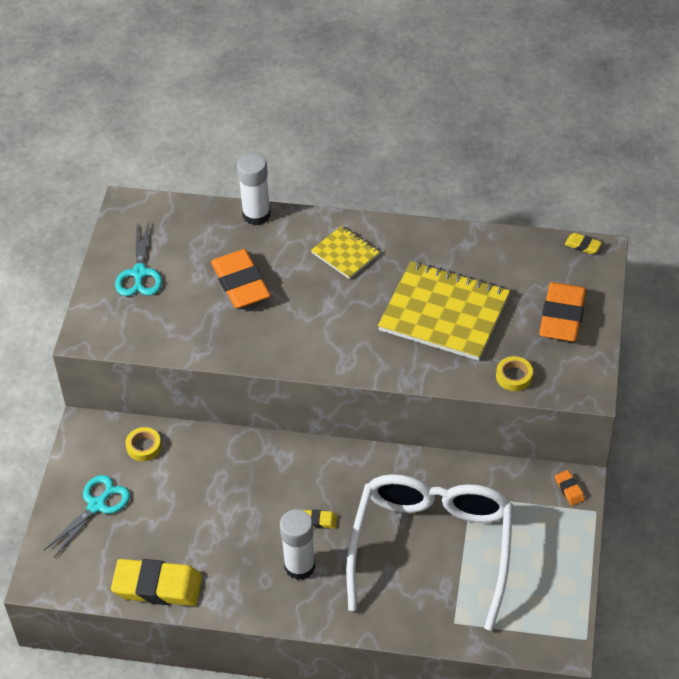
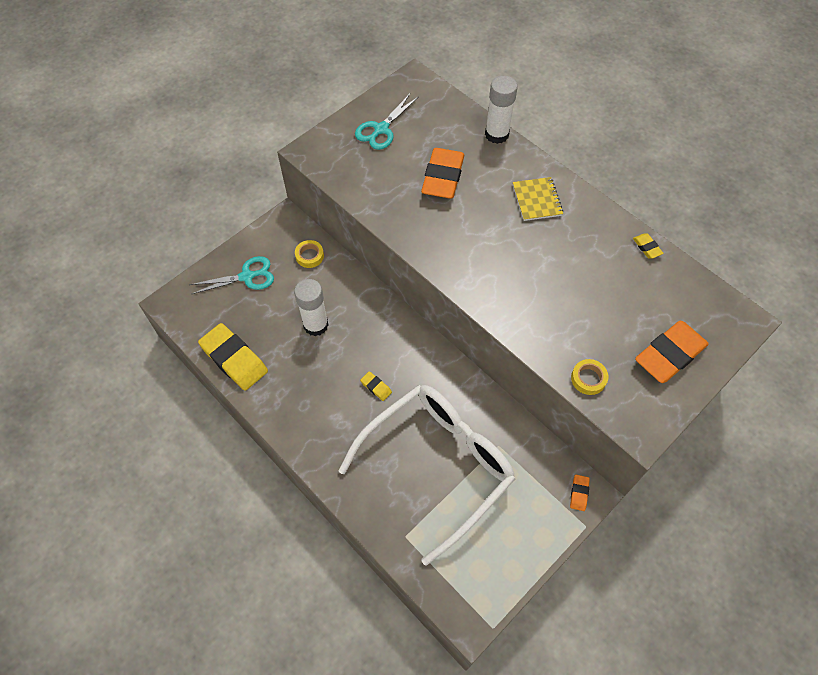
camera: 35 degrees right, 10 degrees up
white glue stick [280,509,315,580] -> white glue stick moved to [294,279,329,336]
yellow notebook [378,261,510,361] -> none
yellow eraser [565,233,602,254] -> yellow eraser moved to [633,233,663,259]

